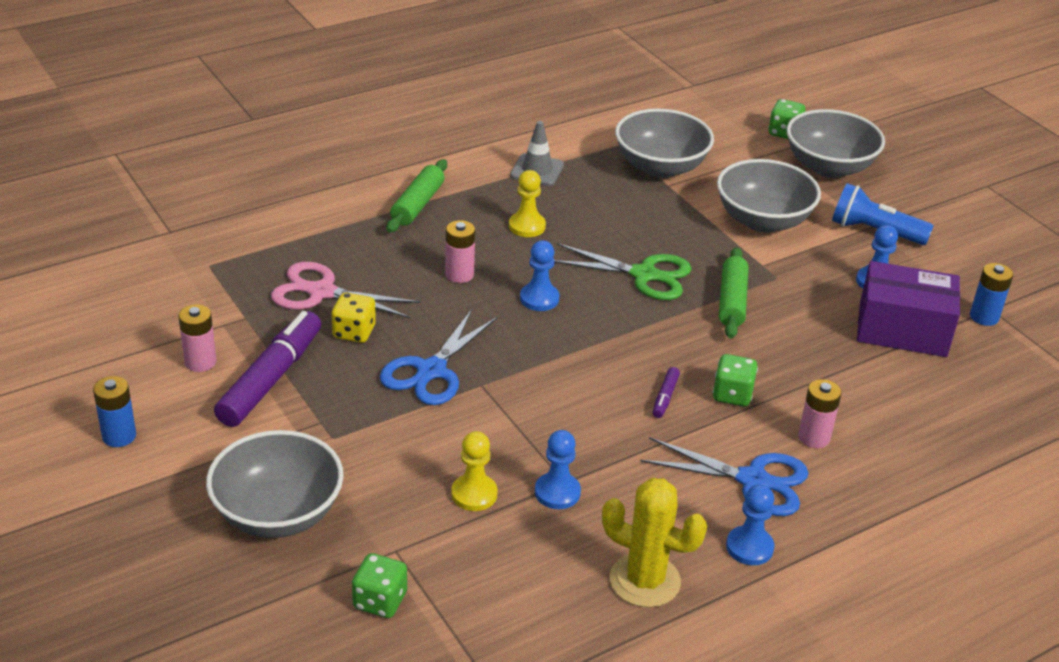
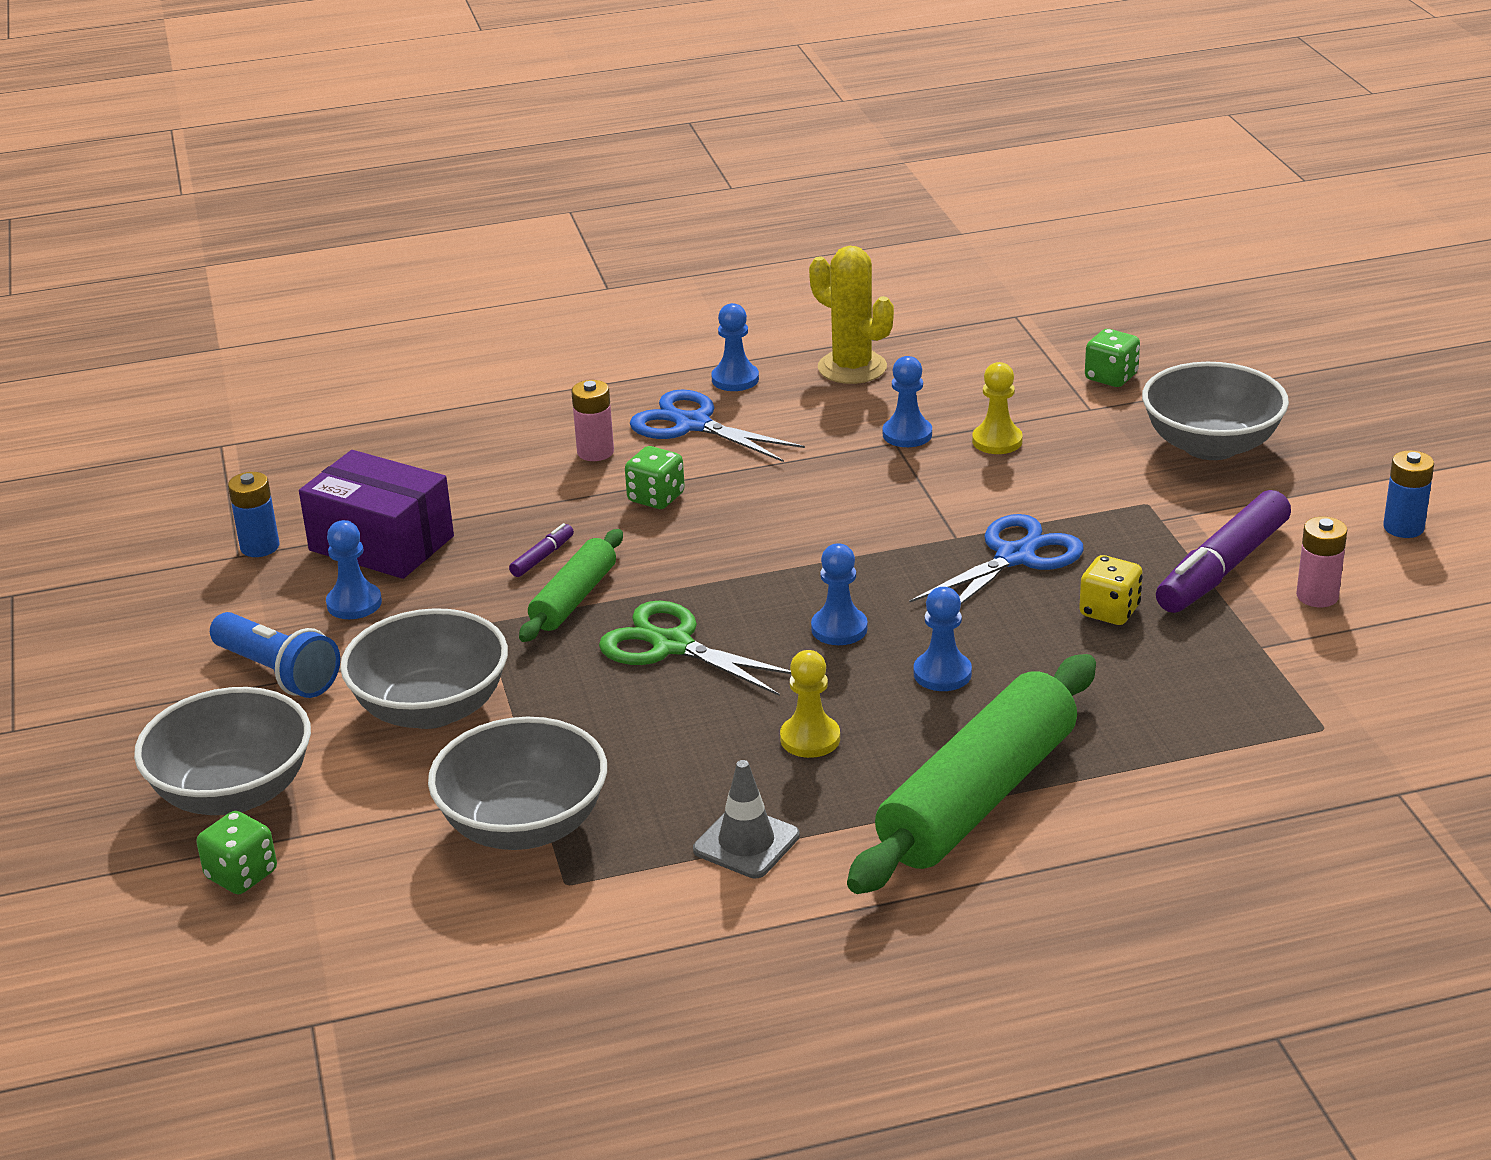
camera: 160 degrees left, 5 degrees down
pink scissors [271,262,421,319] -> none
green rolling pin [387,159,447,233] -> green rolling pin [847,654,1096,894], size x1.86
pink battery [445,220,475,283] -> blue pawn [914,587,972,691]
purple marker [653,367,680,418] -> purple marker moved to [509,523,574,577]

